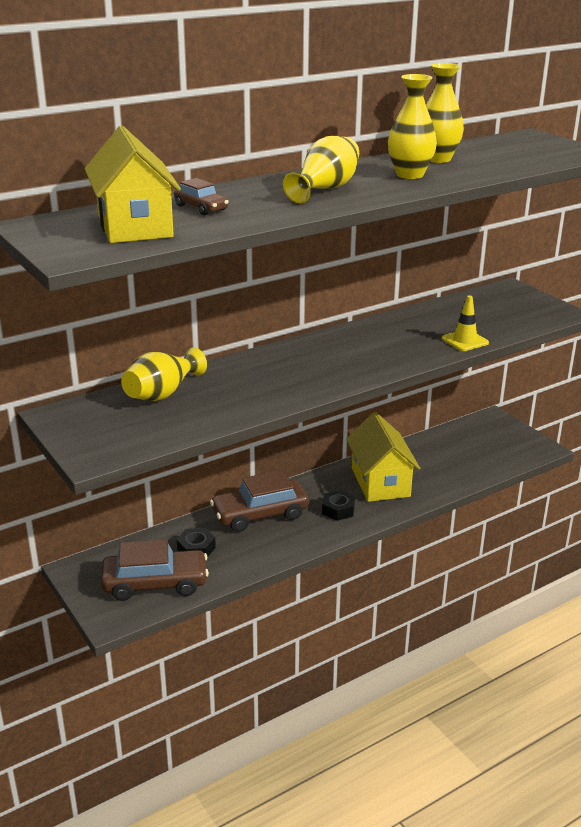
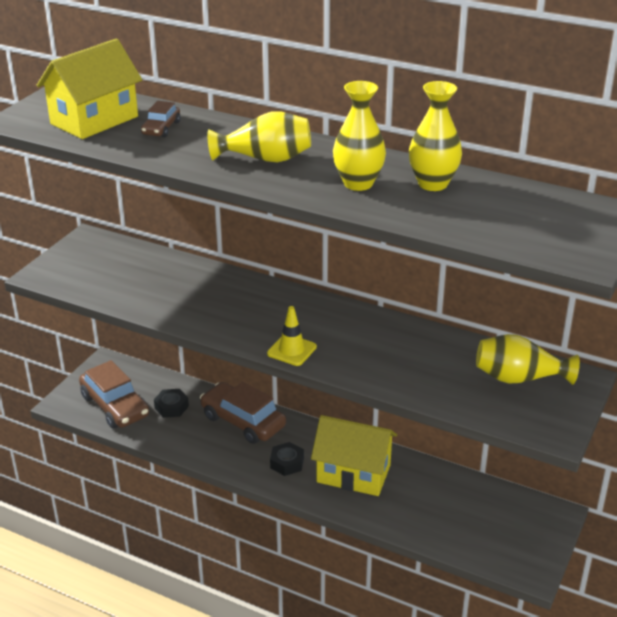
camera: 60 degrees right, 5 degrees up
yellow vase [121,347,207,401] -> yellow vase moved to [476,334,580,385]
yellow house [346,412,421,502] -> yellow house turned 60 degrees clockwise [311,415,397,496]
yellow traffic cone [442,295,489,351] -> yellow traffic cone moved to [267,306,317,366]

